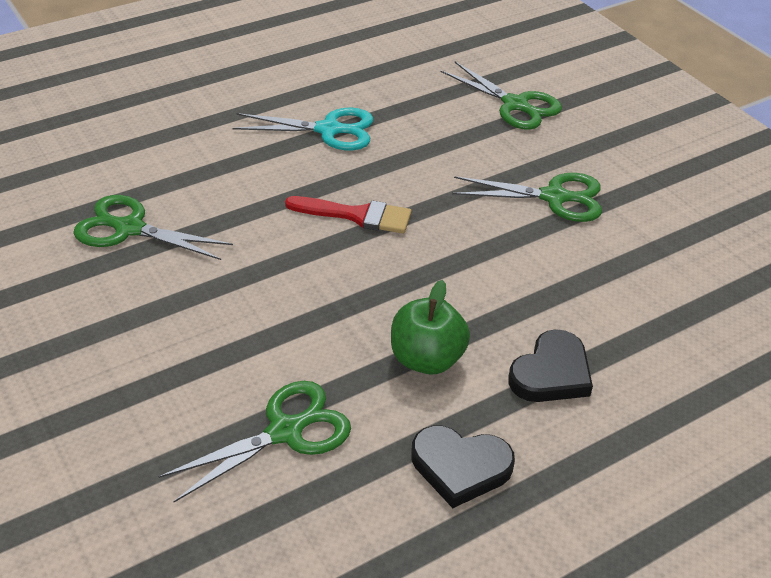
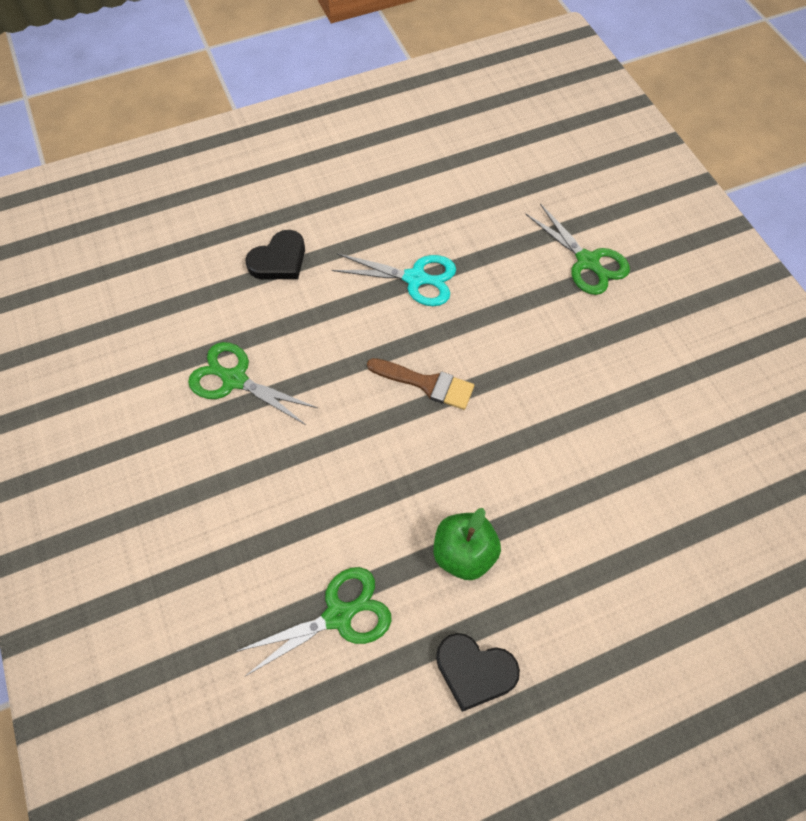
camera: 10 degrees right, 20 degrees up
red brush [285,196,412,233] -> brown brush [367,358,474,410]
green scissors [452,173,602,222] -> none
black heart [508,329,593,402] -> black heart moved to [245,230,305,279]

